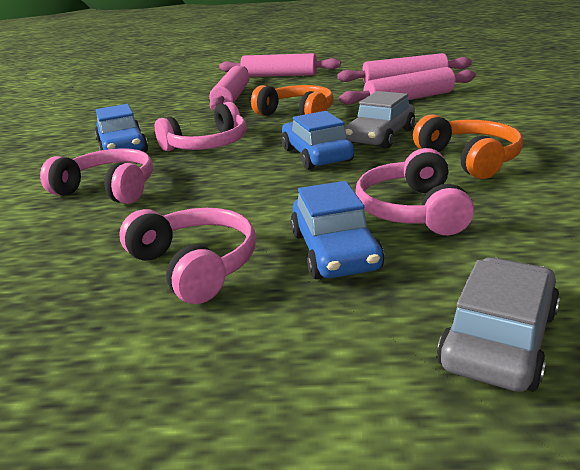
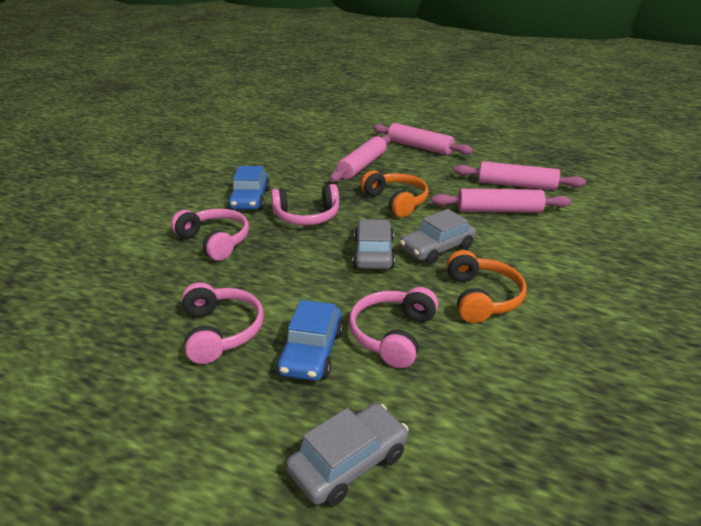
camera: 20 degrees right, 5 degrees up
blue car [282,111,354,170] -> grey car [353,219,395,269]

